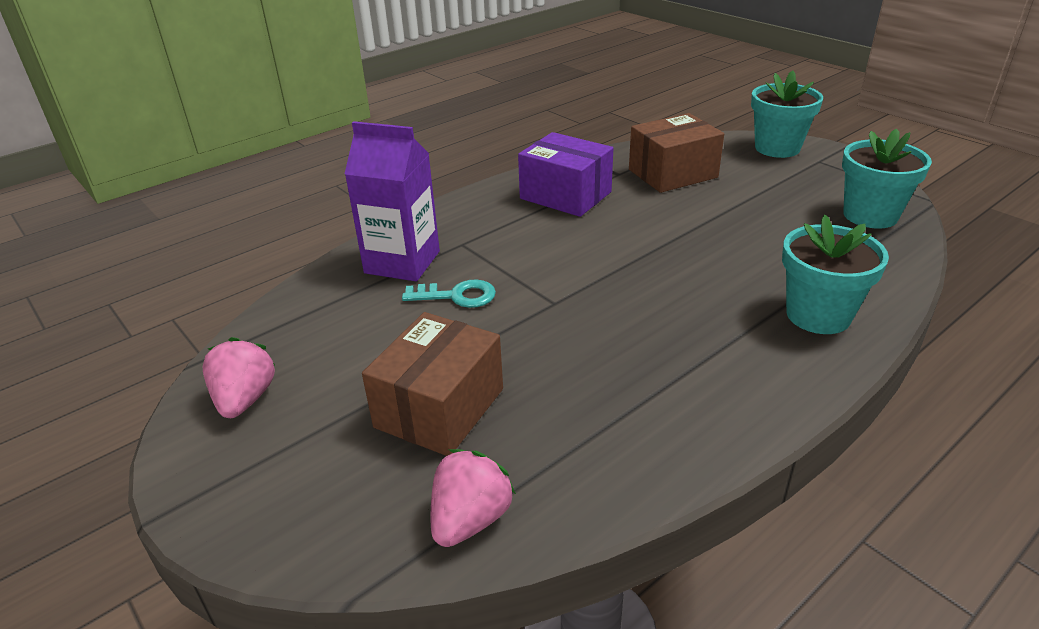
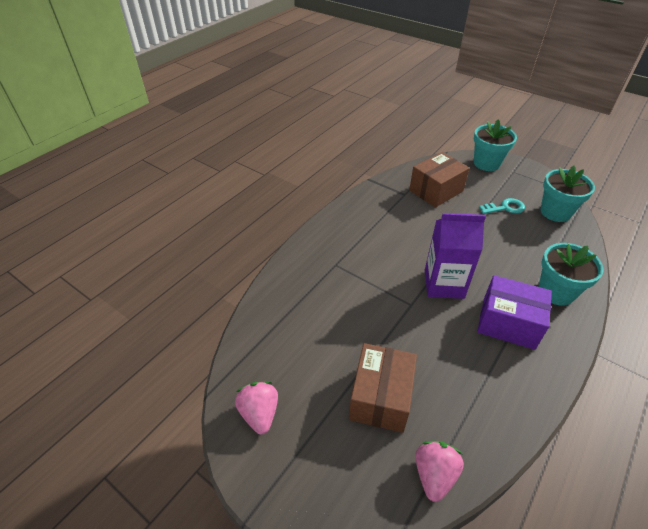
camera: 15 degrees left, 10 degrees up
purple carton [345,121,440,281] -> purple carton moved to [425,213,486,299]
turquoise key [402,279,496,308] -> turquoise key moved to [479,198,525,214]
purple box [518,132,613,217] -> purple box moved to [477,275,552,350]

